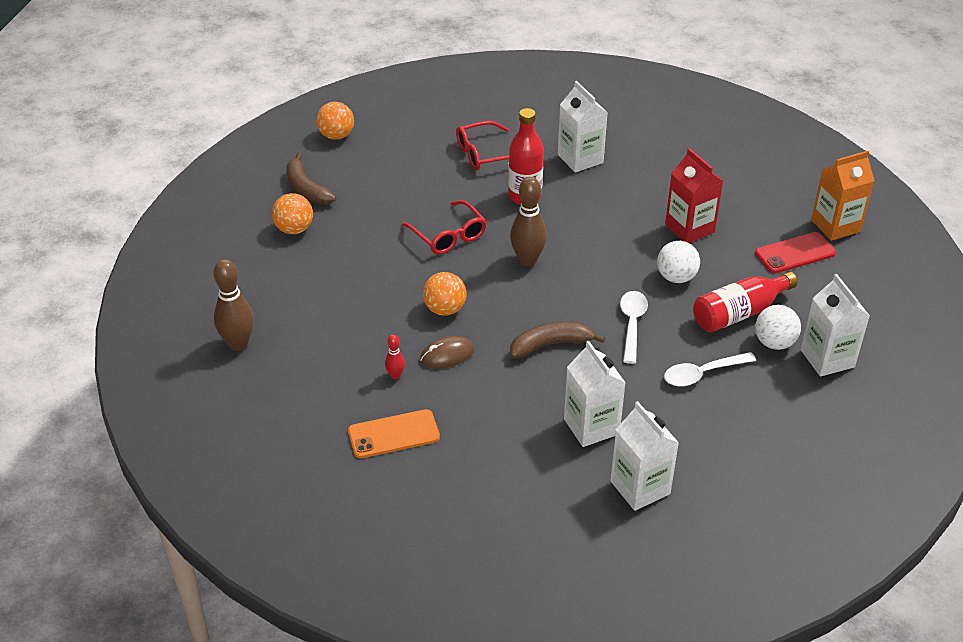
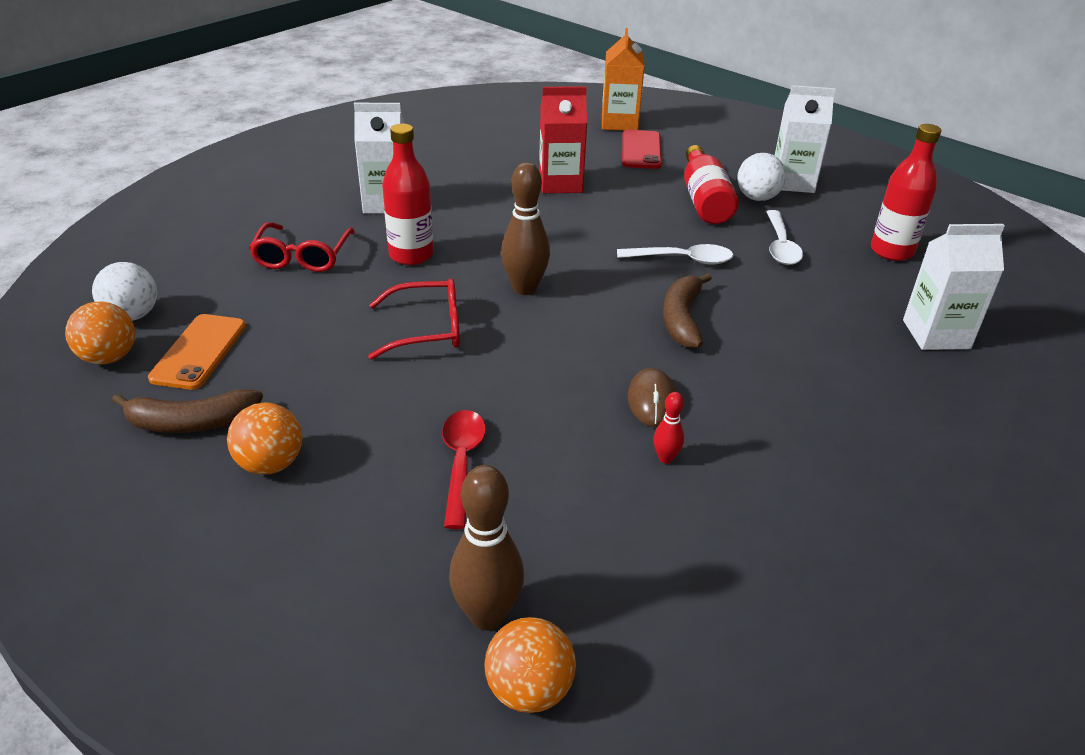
camera: 65 degrees left, 5 degrees down
orange phone [348,409,440,458] -> orange phone moved to [148,314,246,390]
orange ball [423,272,466,316] -> orange ball moved to [484,617,576,713]
white carton [564,341,626,447] -> none
white spoon [620,291,648,364] -> white spoon turned 150 degrees clockwise [617,244,733,265]
white ball [657,241,700,283] -> white ball moved to [92,262,157,321]
none -> red spoon [442,410,486,529]
none -> red bottle [871,124,941,261]

